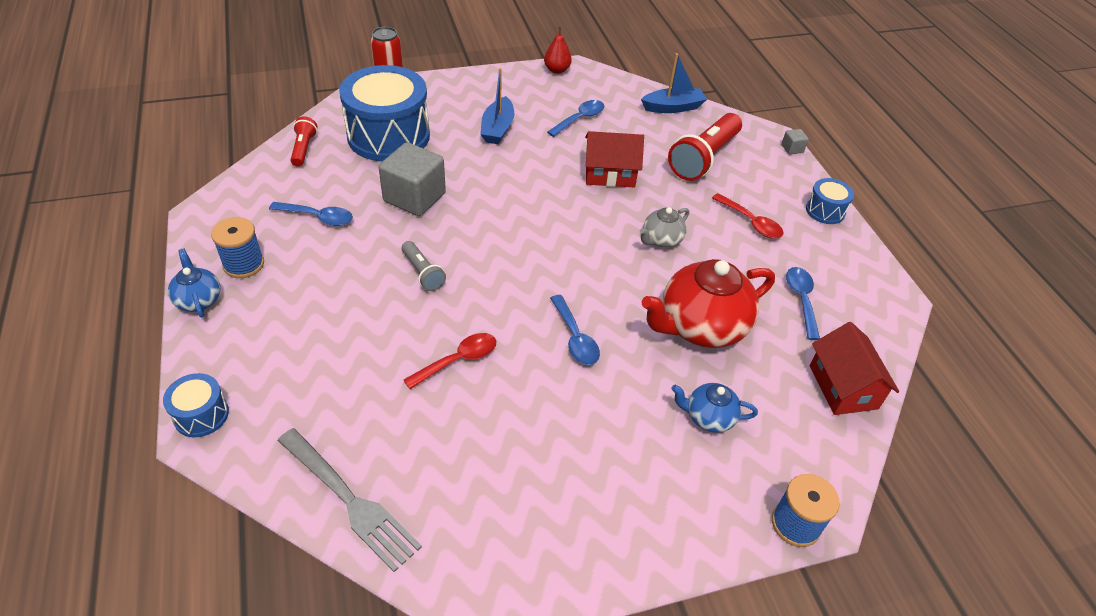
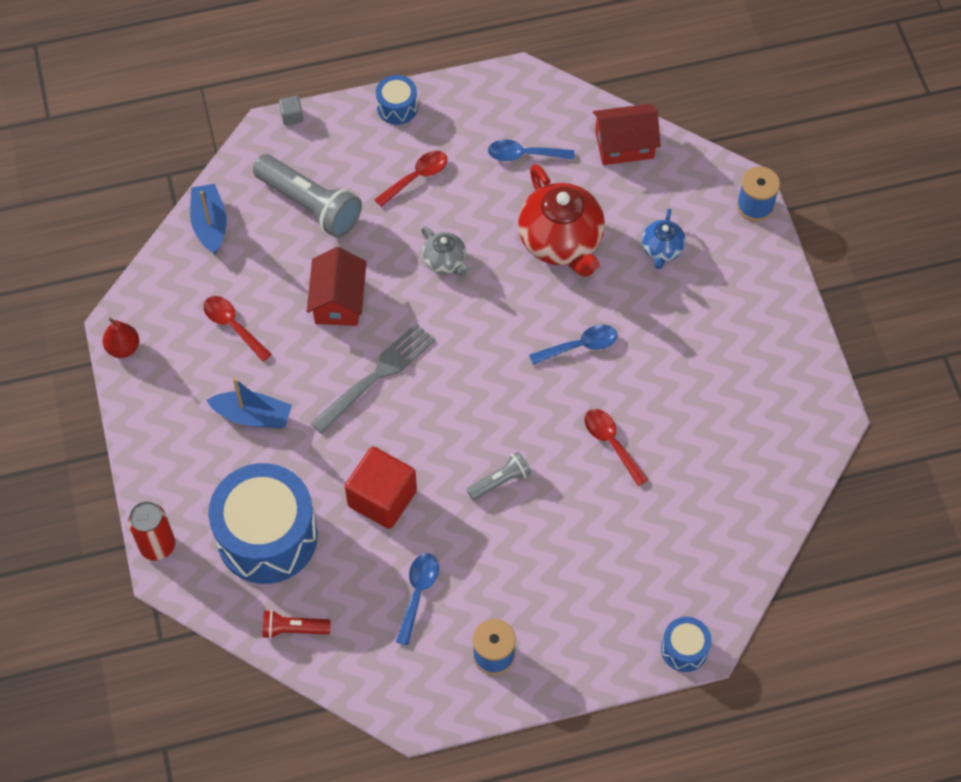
camera: 85 degrees left, 15 degrees up
blue teapot [168,249,221,318] -> none
grey fork [278,428,422,572] -> grey fork moved to [310,323,435,434]
grey cube [379,142,446,216] -> red cube [345,447,417,529]
blue spoon [547,100,604,137] -> red spoon [203,296,272,362]
red flashlight [668,113,742,181] -> grey flashlight [253,154,362,238]

